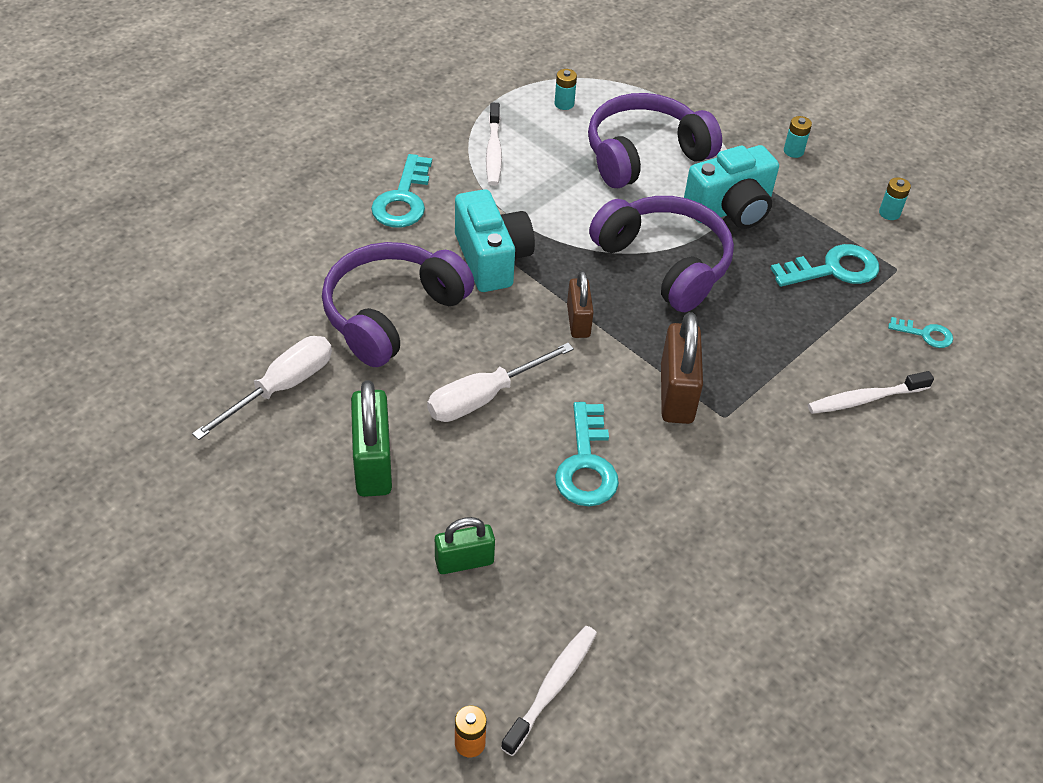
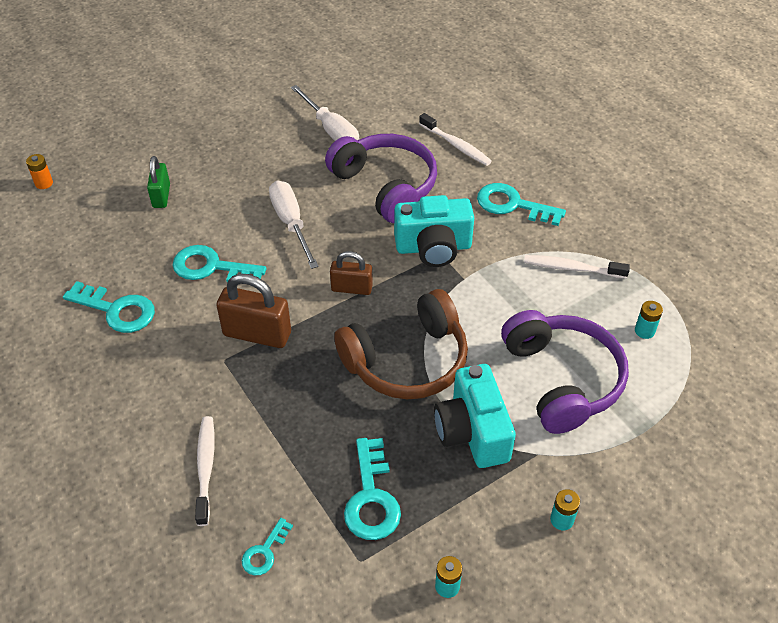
camera: 105 degrees right, 0 degrees up
green padlock [351,380,392,497] -> none
white toothbrush [501,626,597,756] -> white toothbrush moved to [419,113,492,166]
purple headphones [589,196,734,312] -> brown headphones [334,289,468,399]
none -> turquoise key [63,281,155,333]

